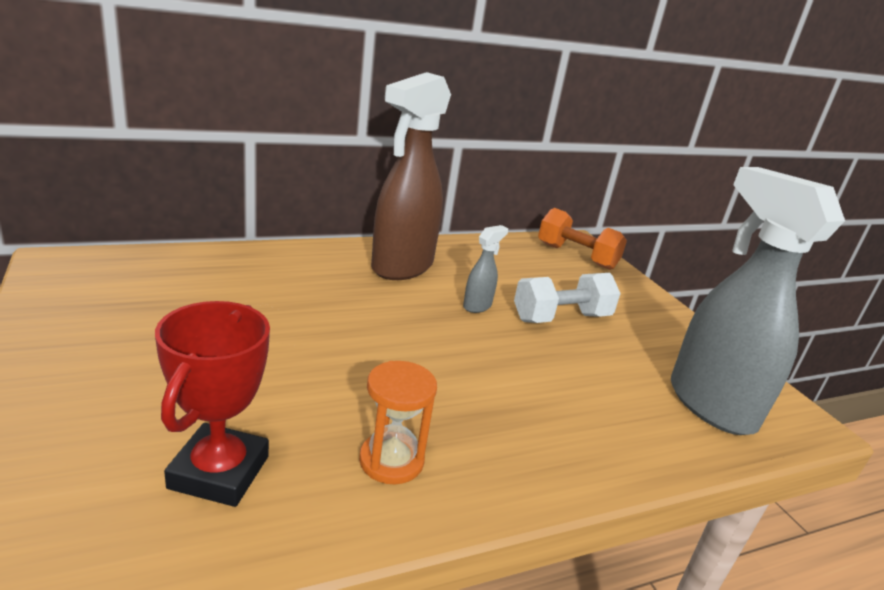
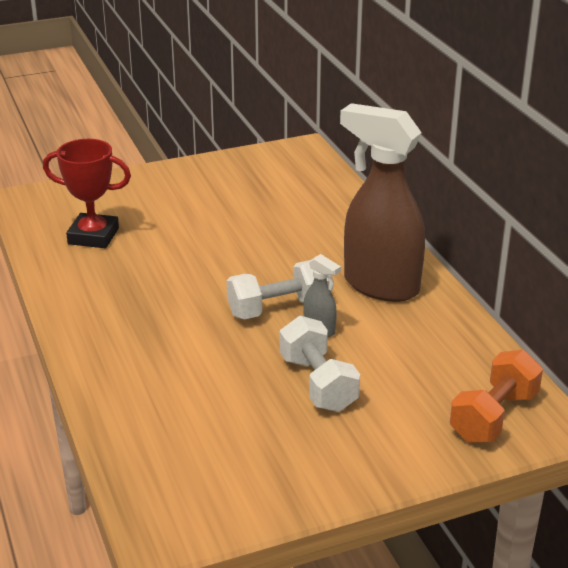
camera: 95 degrees right, 5 degrees up
orange hourglass [359,361,437,484] -> none
grey spray bottle [671,167,845,435] -> none
none -> white dumbbell [227,260,329,319]

